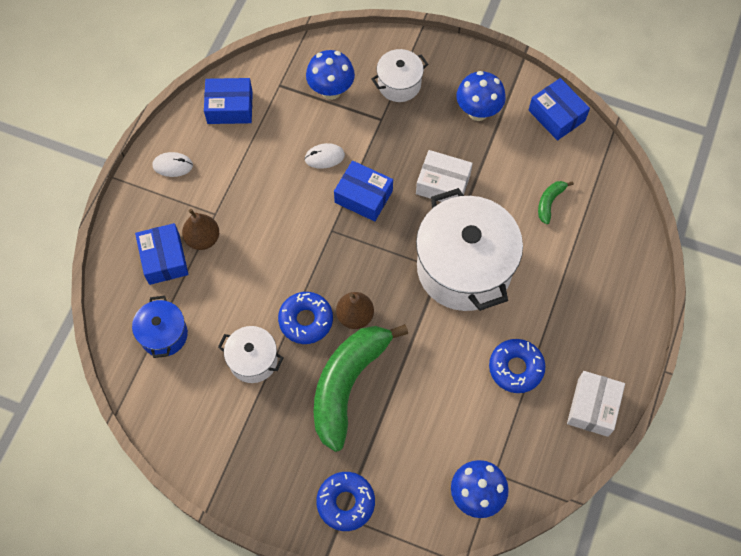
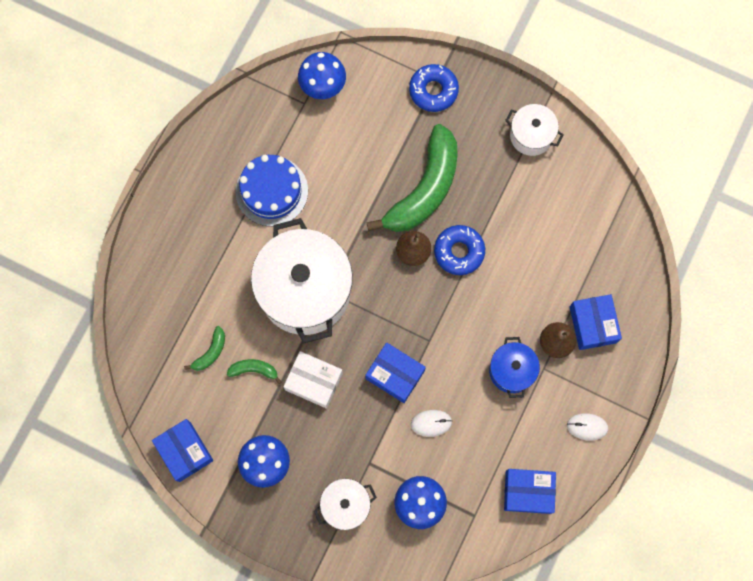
camera: 175 degrees left, 10 degrees up
blue pot [132,296,188,358] -> blue pot moved to [489,337,540,398]
white pot [218,326,283,383] -> white pot moved to [505,104,564,156]
blue donut [489,339,546,393] -> blue cake [236,155,308,226]
white box [567,371,625,437] -> none
none -> green banana [227,359,282,384]

